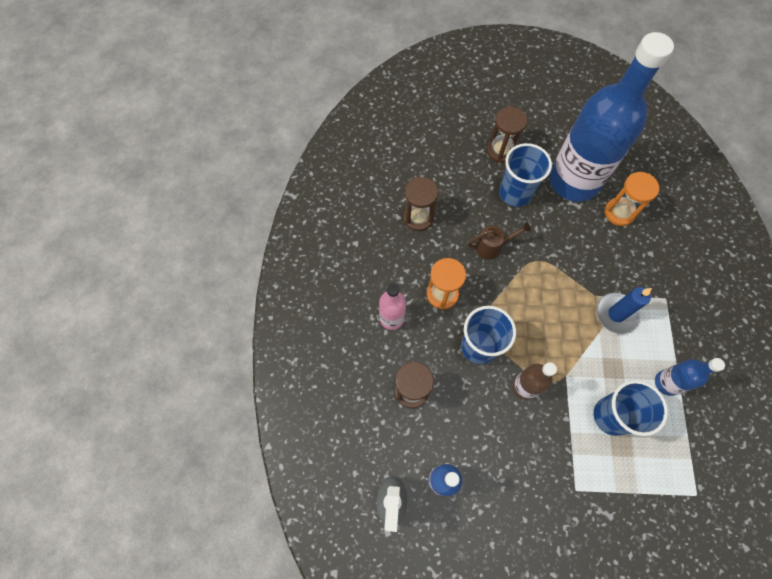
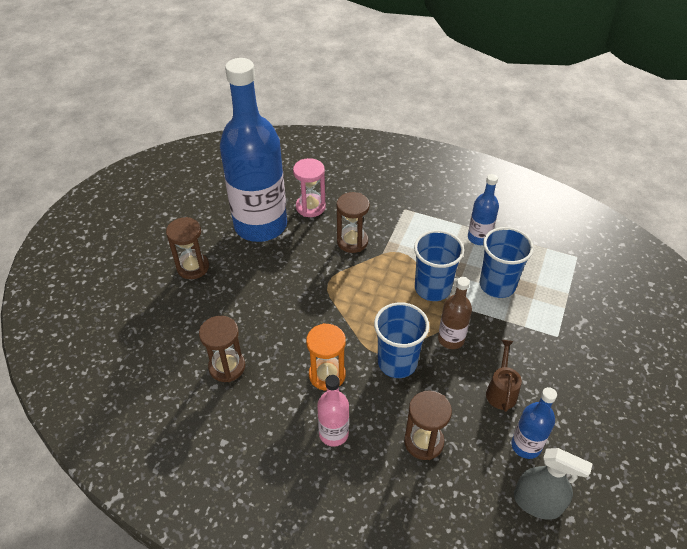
camera: 70 degrees left, 20 degrees down
brown watering can [468,222,531,259] -> brown watering can moved to [486,340,522,412]
blue cup [499,143,552,207] -> blue cup moved to [414,230,464,301]
blue candle [596,287,652,334] -> none
orange hourglass [604,172,659,226] -> pink hourglass [293,158,326,217]
none -> brown hourglass [336,192,370,253]

